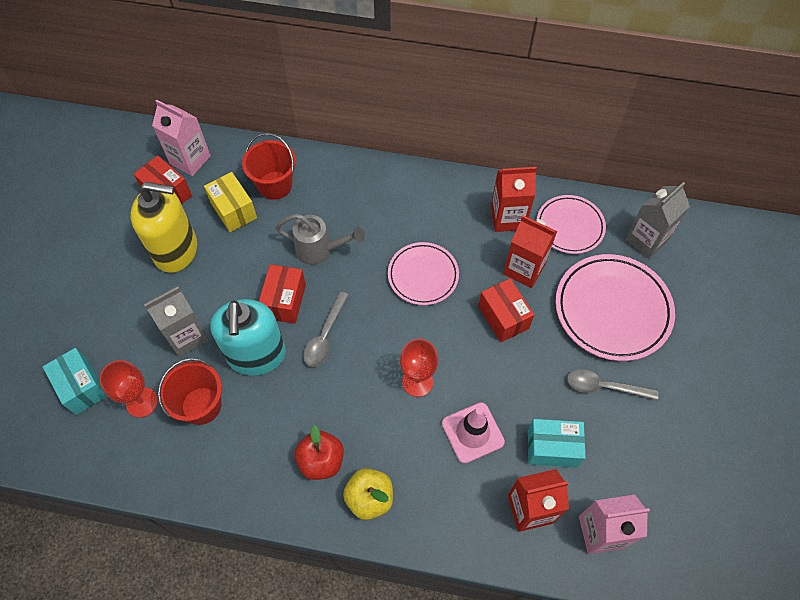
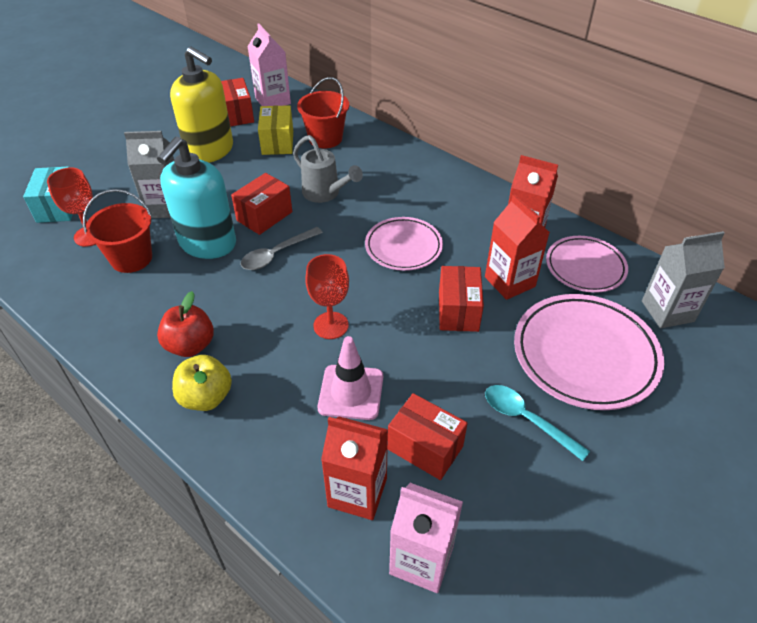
camera: 30 degrees right, 15 degrees down
turquoise box [528,419,586,468] -> red box [388,393,468,480]
grey spoon [567,369,659,400] -> turquoise spoon [485,385,590,461]

